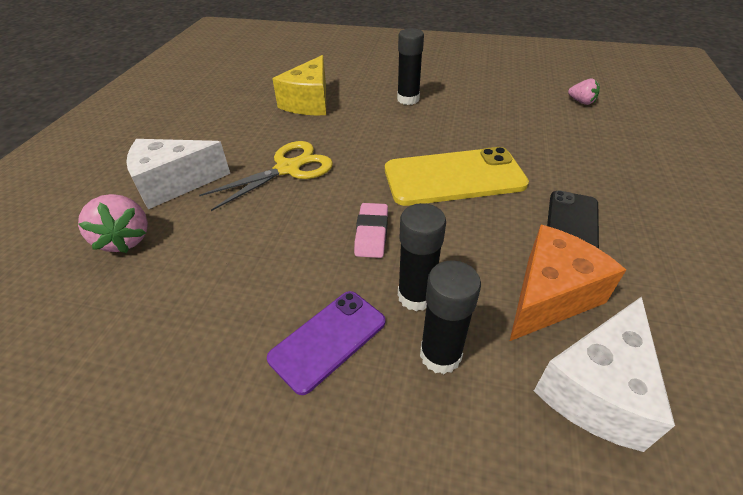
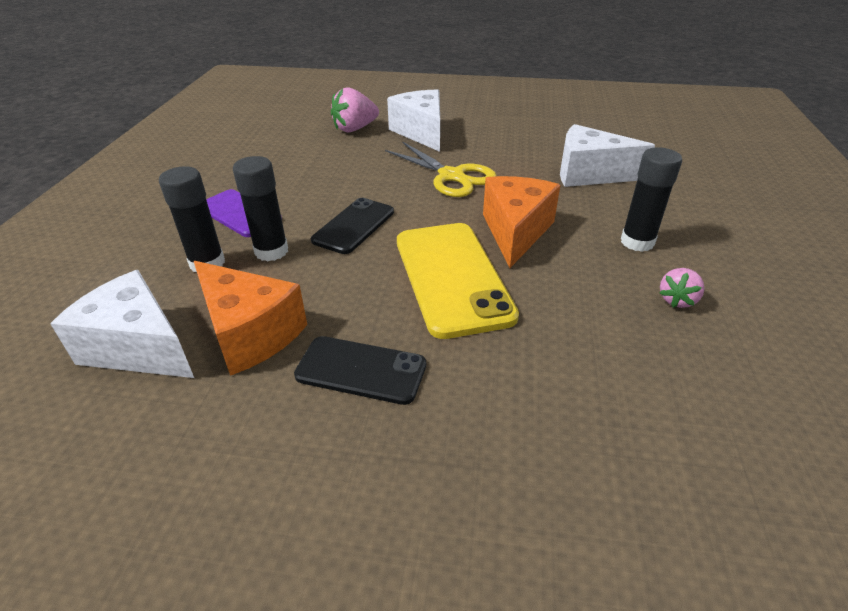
camera: 85 degrees right, 5 degrees down
yellow cheese [272,55,326,115] -> white cheese [560,124,655,187]
pink eraser [354,203,388,258] -> black phone [311,198,394,254]
pink strawberry [568,79,600,105] -> pink strawberry moved to [660,268,705,308]
none -> orange cheese [483,176,561,268]

